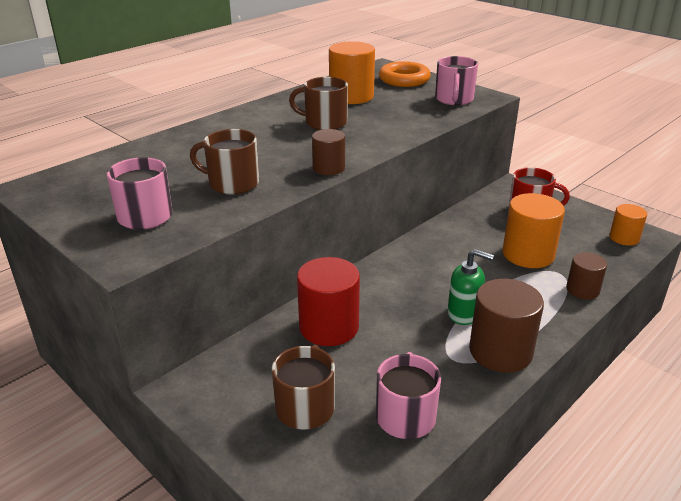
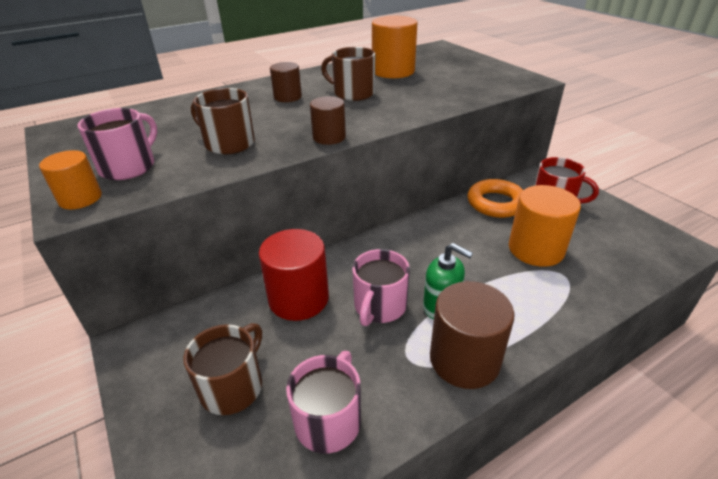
camera: 15 degrees right, 5 degrees up
orange ring [379,61,431,87] -> orange ring moved to [468,179,523,218]
pink mug [435,56,478,105] -> pink mug moved to [352,249,410,326]
brown cylinder [566,252,607,300] -> brown cylinder moved to [270,62,302,102]
orange cylinder [610,204,647,246] -> orange cylinder moved to [39,150,102,210]

